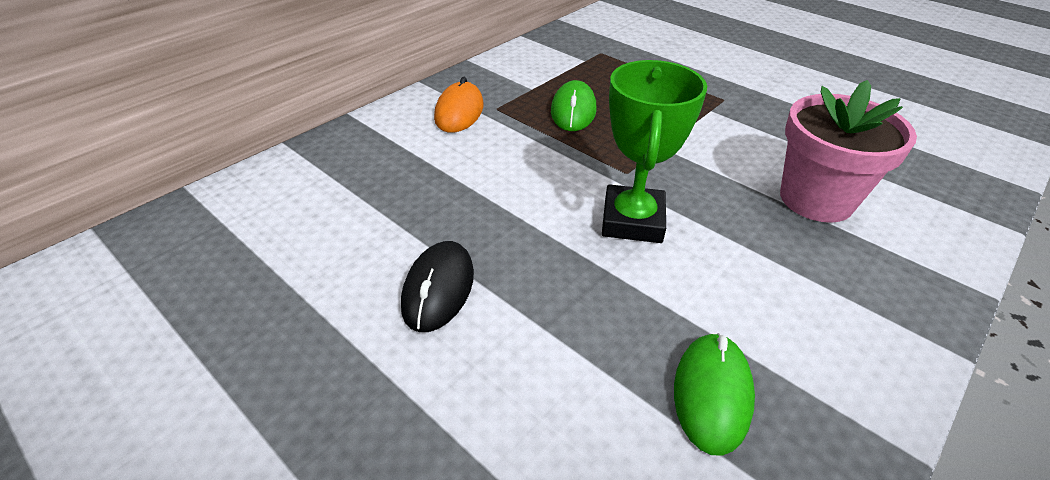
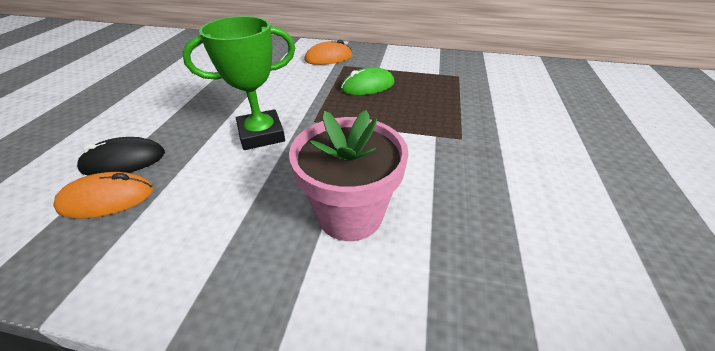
camera: 60 degrees right, 0 degrees up
black mouse [401,241,474,332] -> black mouse moved to [77,137,165,176]
green mouse [674,333,755,456] -> orange mouse [53,172,153,219]

